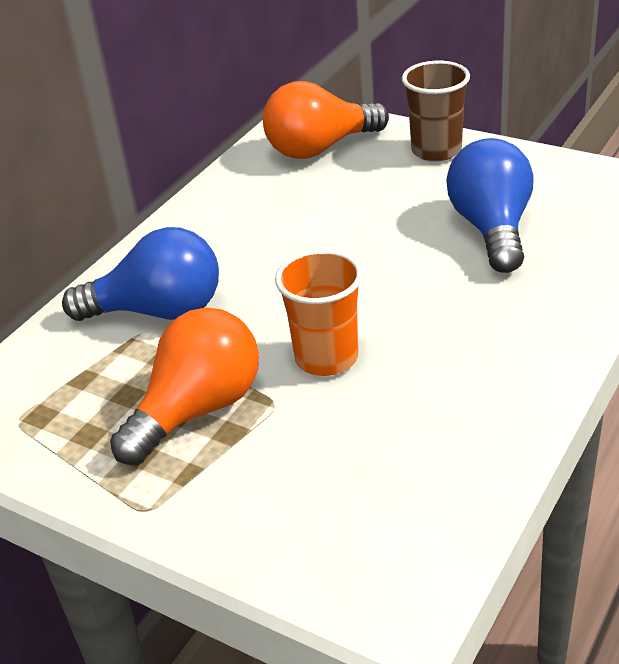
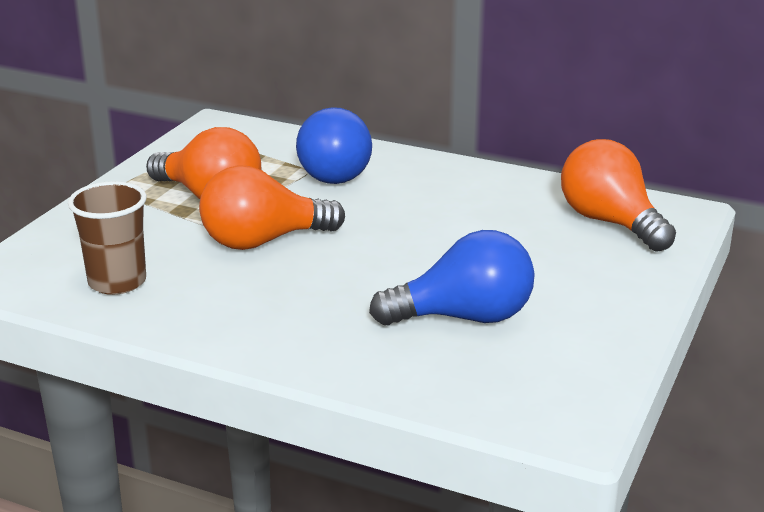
camera: 80 degrees right, 10 degrees down
orange cup [275,250,363,376] -> orange light bulb [199,165,345,250]
brown cup [402,61,470,162] -> brown cup moved to [68,181,147,295]

